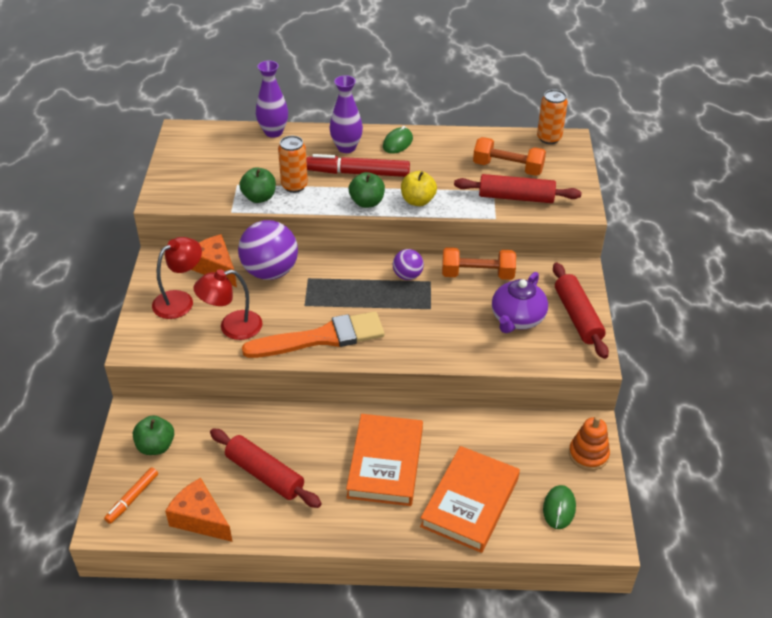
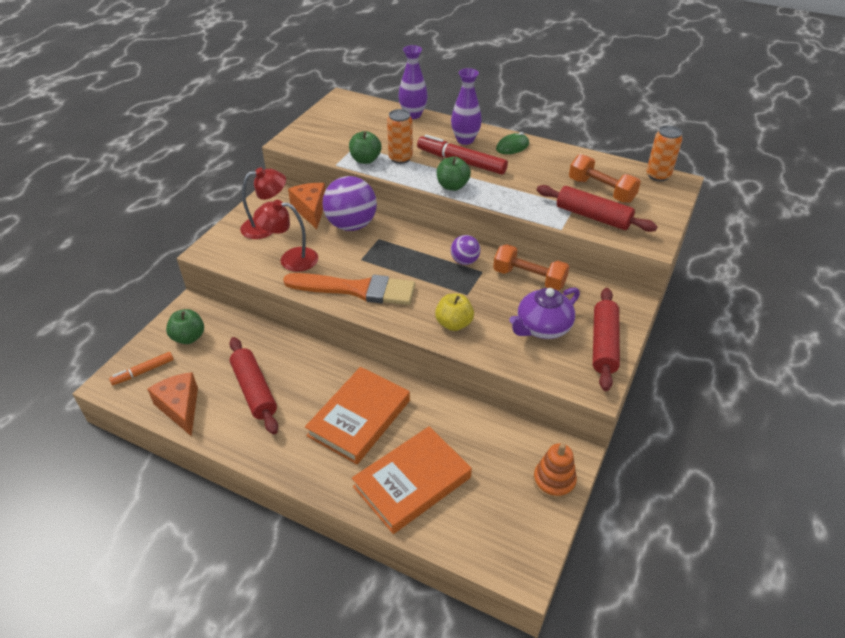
camera: 25 degrees right, 0 degrees up
yellow apple [401,171,437,206] -> yellow apple moved to [435,294,474,331]
green mouse [543,485,576,529] -> none

